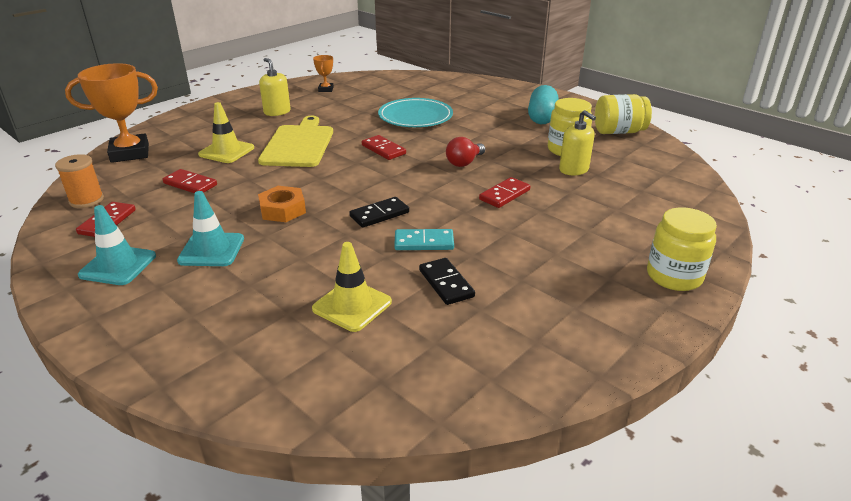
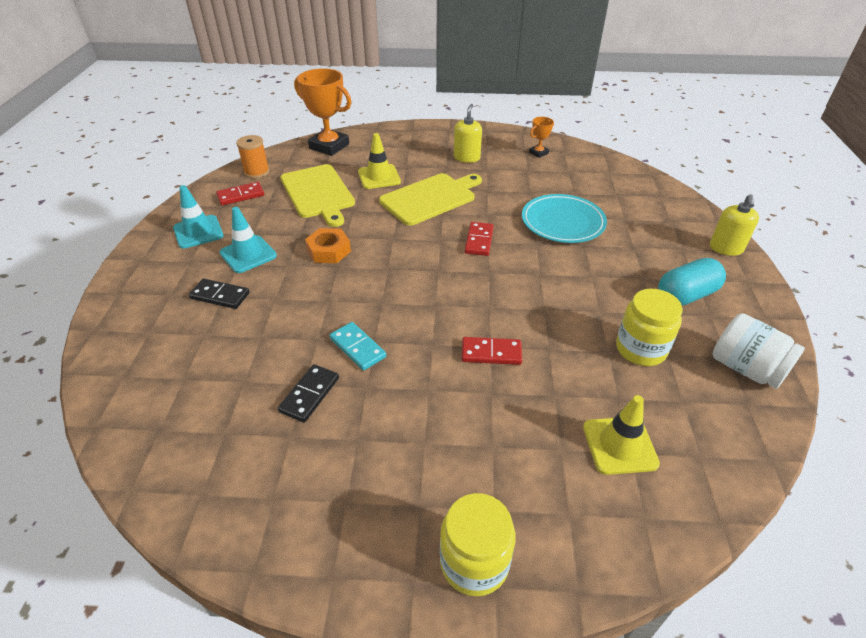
camera: 50 degrees right, 10 degrees up
red domino [162,169,217,193] -> yellow cutting board [281,164,355,227]
yellow traffic cone [312,242,392,332] -> yellow traffic cone moved to [583,395,660,475]
black domino [349,197,409,228] -> black domino moved to [189,279,250,309]
red light bulb [446,137,485,167] -> none
yellow soap dispenser [559,110,596,175] -> yellow soap dispenser moved to [710,194,759,256]
yellow jar [595,94,652,134] -> white jar [713,313,805,389]

